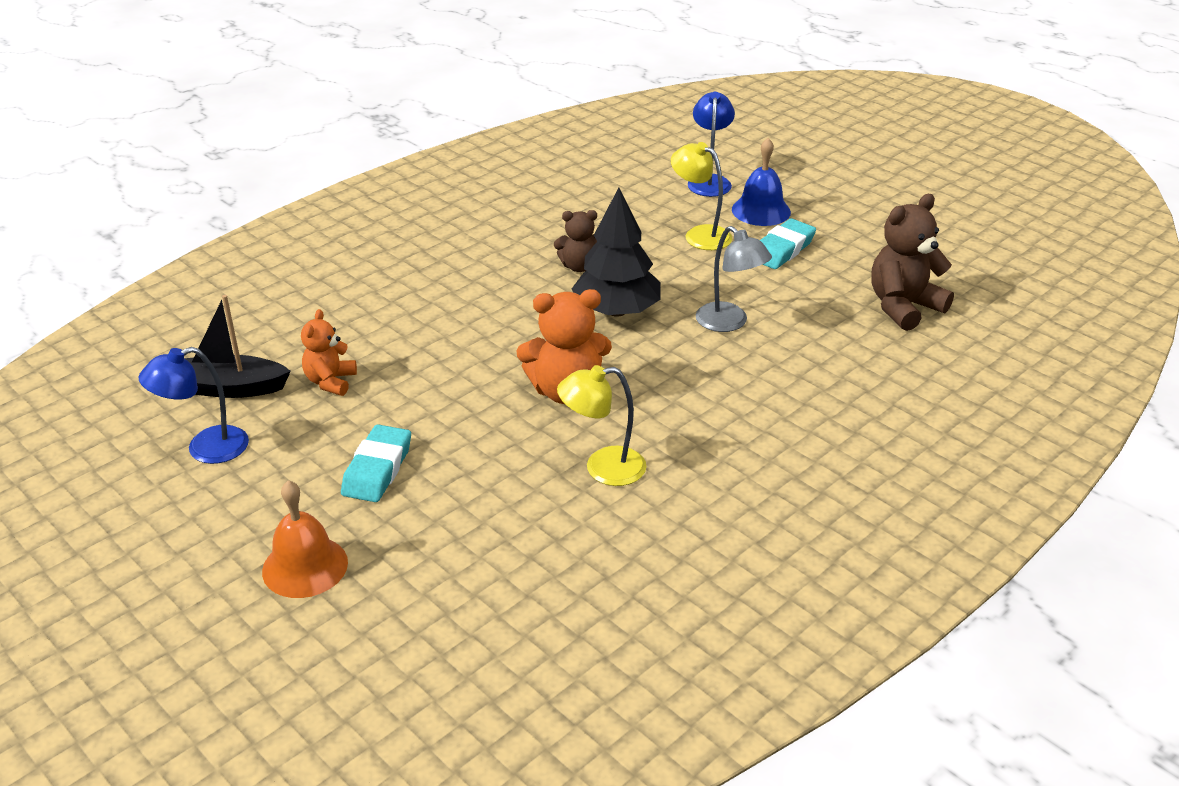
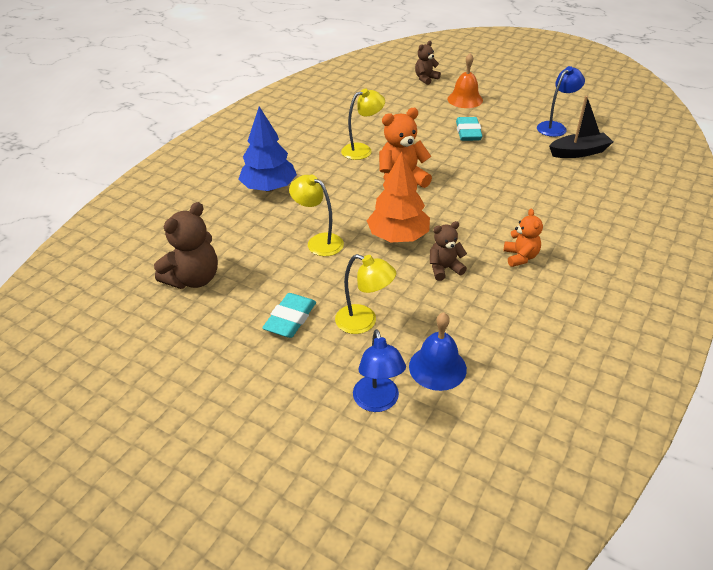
camera: 165 degrees right, 5 degrees up
orange teddy bear [301,309,357,396] -> orange teddy bear moved to [504,209,543,267]
black tree [572,188,661,317] -> orange tree [367,151,430,242]
grey lamp [696,226,772,332] -> yellow lamp [289,175,344,256]
blue bell [732,138,791,226] -> blue bell moved to [409,313,467,391]
none -> blue tree [238,106,297,192]
none -> brown teddy bear [415,41,441,85]

